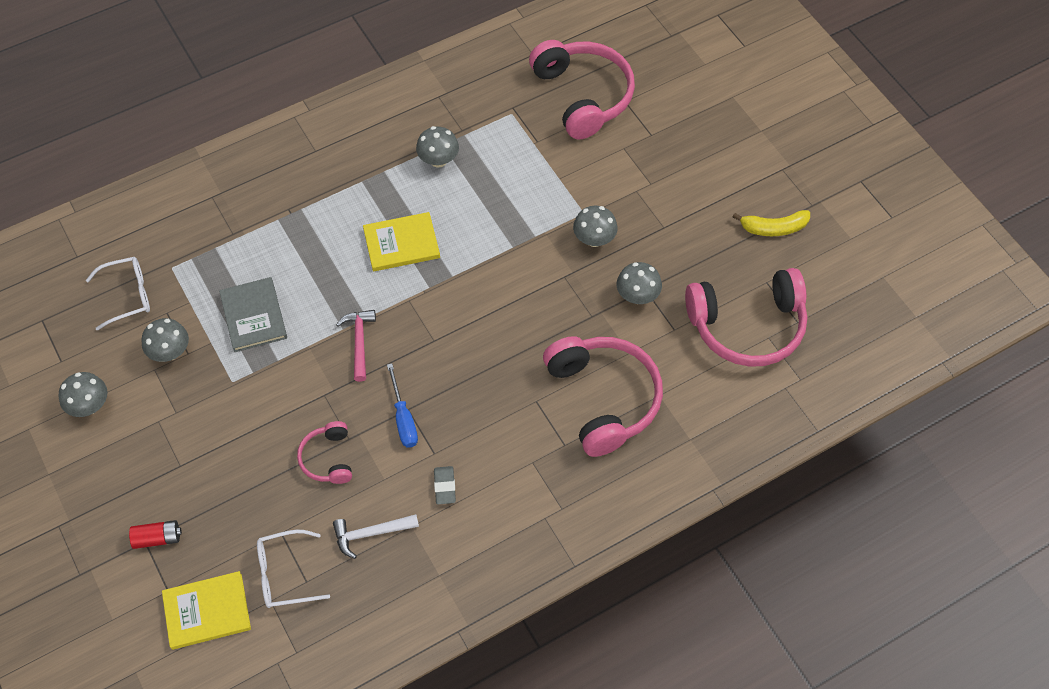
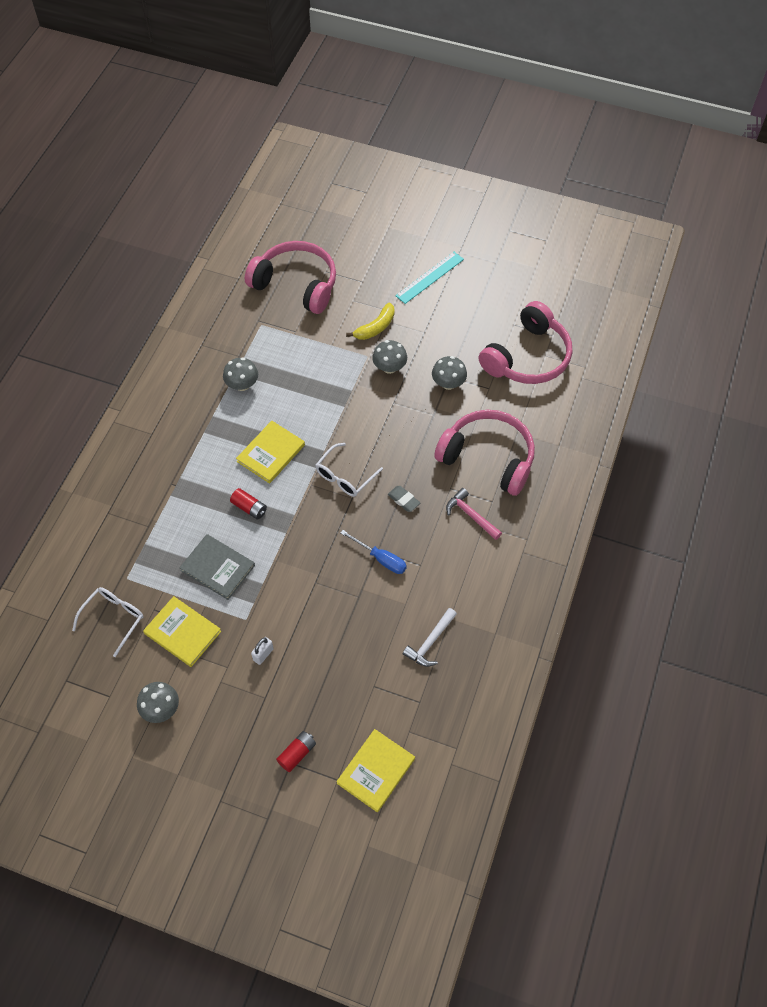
camera: 40 degrees left, 0 degrees up
grey mushroom [141,318,189,362] -> yellow book [143,596,221,667]
white glasses [257,530,330,608] -> white glasses moved to [316,443,383,497]
pink headphones [297,421,352,484] -> none
pink hammer [336,310,376,382] -> pink hammer moved to [446,488,502,540]
grey eraser [434,466,456,504] -> grey eraser moved to [388,486,420,512]
yellow banana [733,210,810,236] -> yellow banana moved to [346,303,395,340]
none -> red battery [230,488,267,520]
none -> white padlock [251,637,274,665]
none -> turquoise ruler [395,252,464,304]

